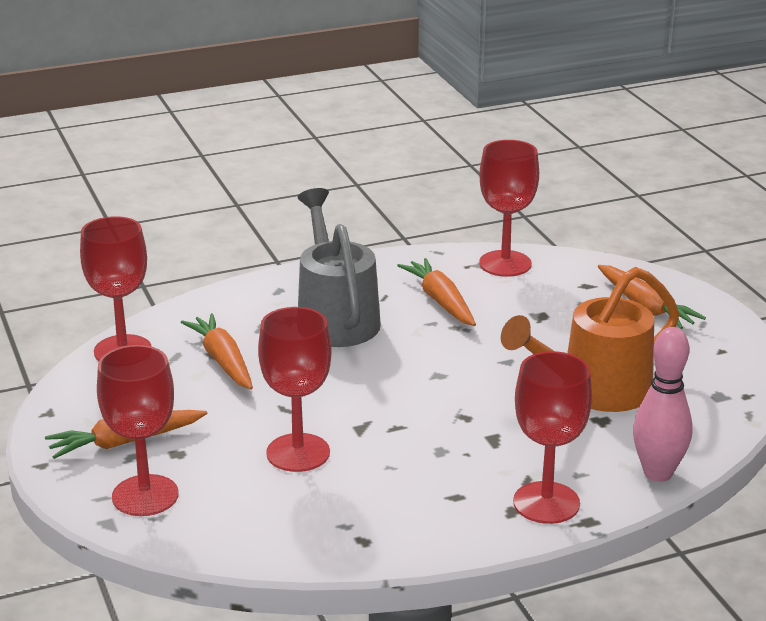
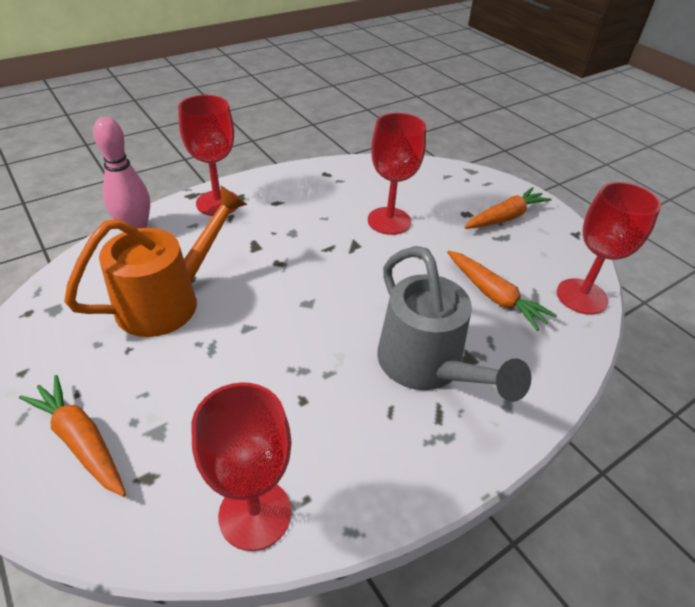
camera: 165 degrees right, 15 degrees up
red goblet [97,345,178,516] -> none
orange carrot [397,258,476,326] -> none

